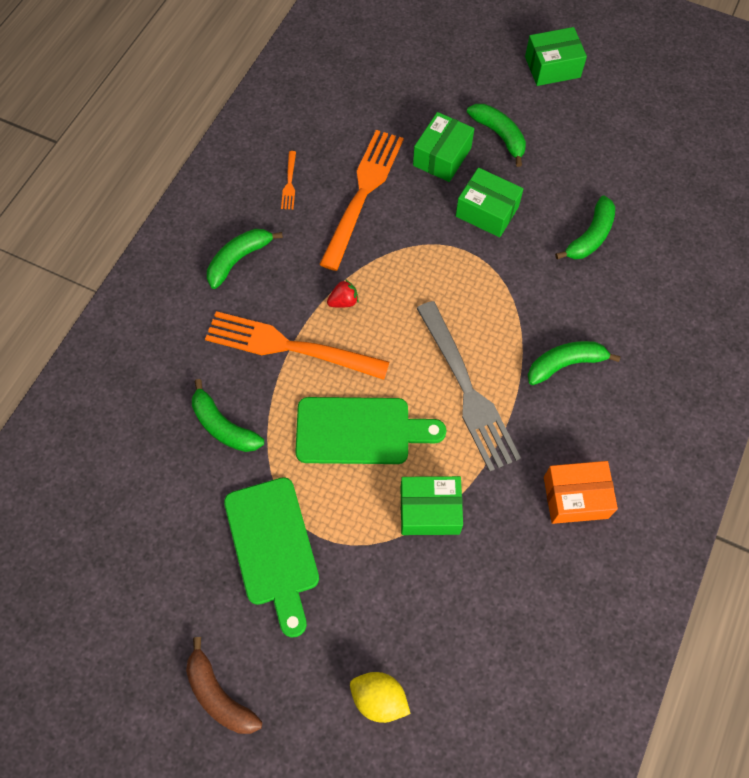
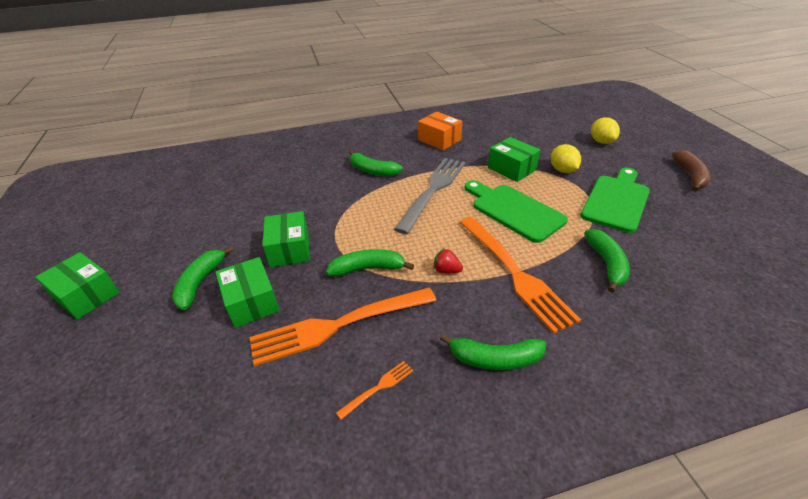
camera: 130 degrees left, 25 degrees down
green box [413,112,474,182] -> green box turned 75 degrees clockwise [216,257,280,328]
green banana [555,196,615,259] -> green banana moved to [326,249,414,277]
none -> yellow lemon [551,144,581,173]

